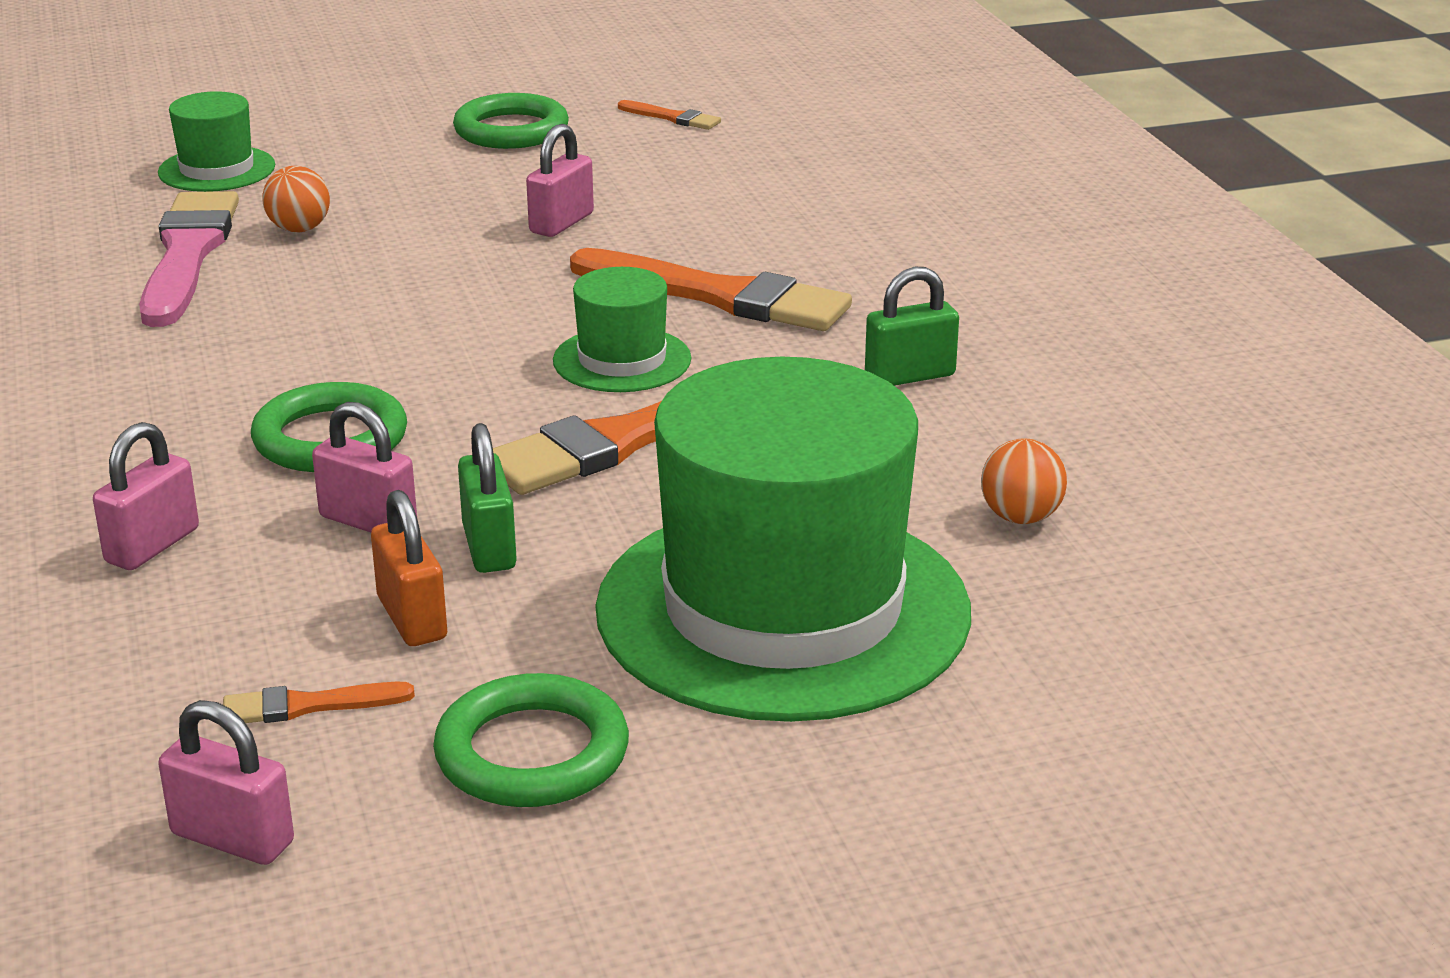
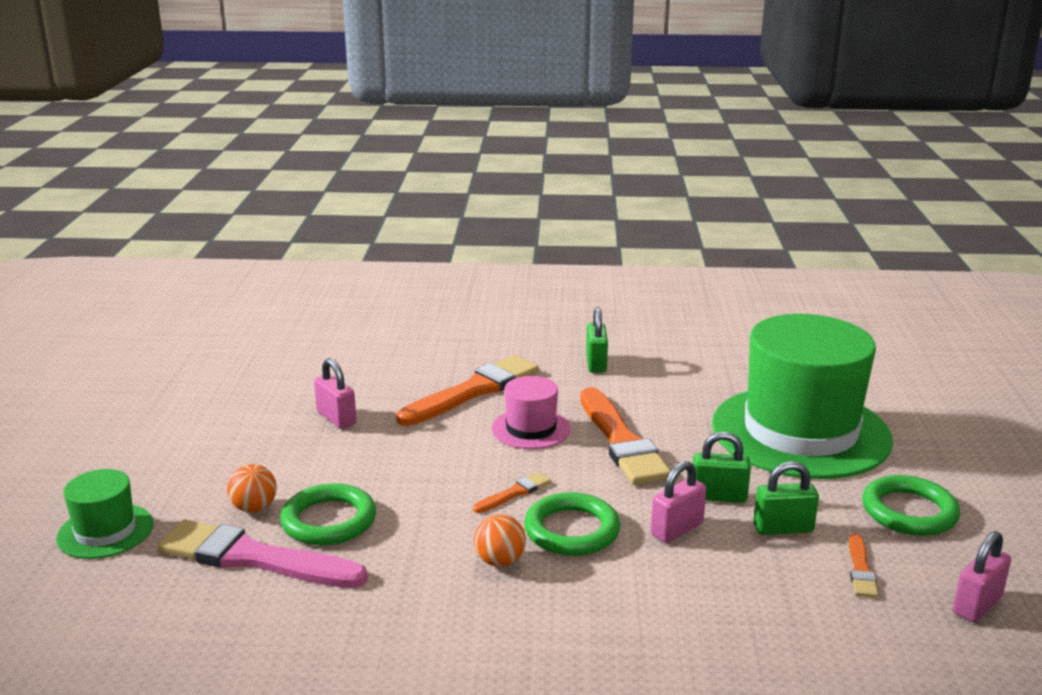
camera: 70 degrees left, 5 degrees down
pink padlock [93,422,199,570] -> none
orange padlock [371,490,447,646] -> green padlock [753,461,819,535]
green ring [453,93,569,149] -> green ring moved to [280,483,376,545]
green hat [553,267,691,392] -> pink hat [492,376,571,449]
orange brush [618,100,721,130] -> orange brush moved to [473,472,551,513]
orange ball [981,439,1067,524] -> orange ball moved to [474,514,526,567]

